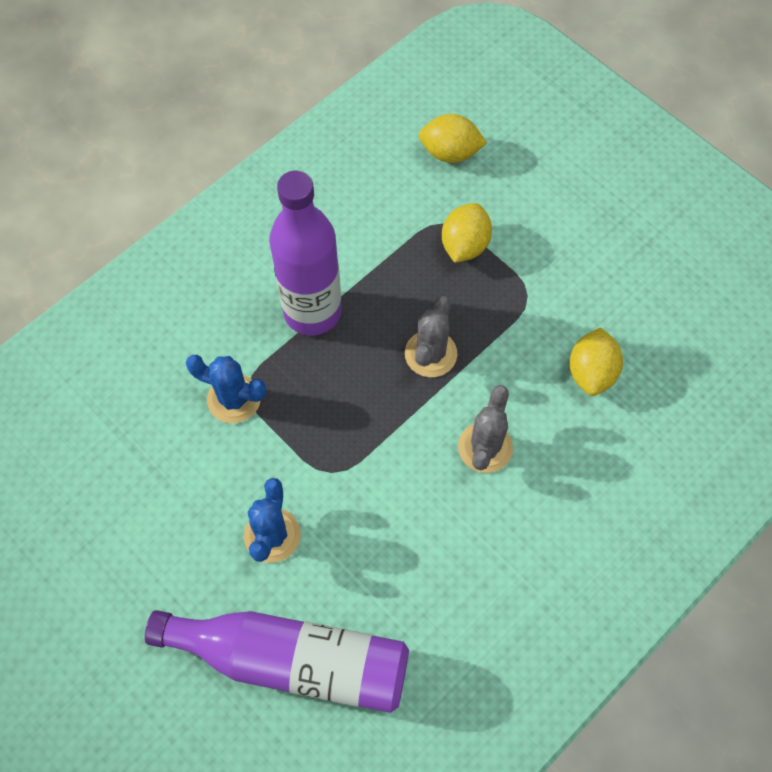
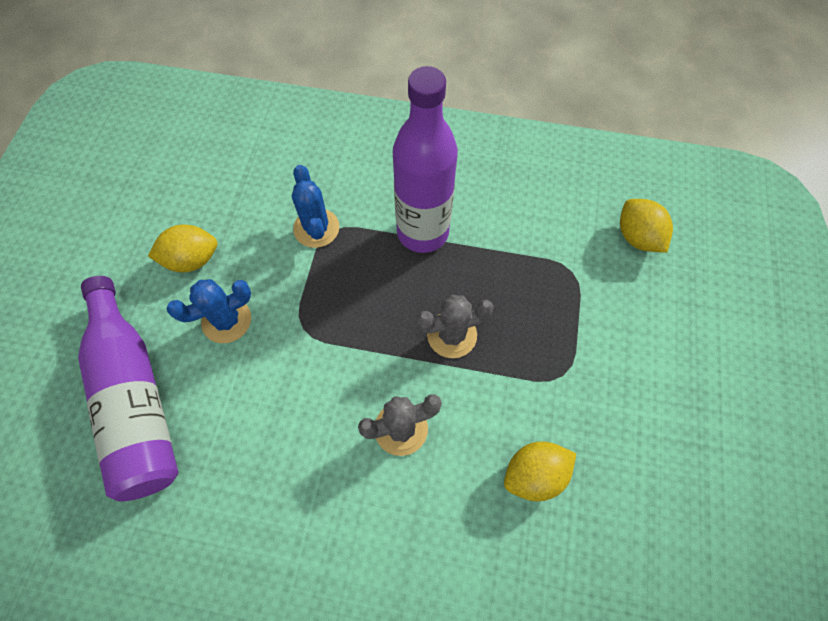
camera: 55 degrees right, 0 degrees up
yellow lemon [442,203,492,263] -> yellow lemon moved to [148,225,218,272]

